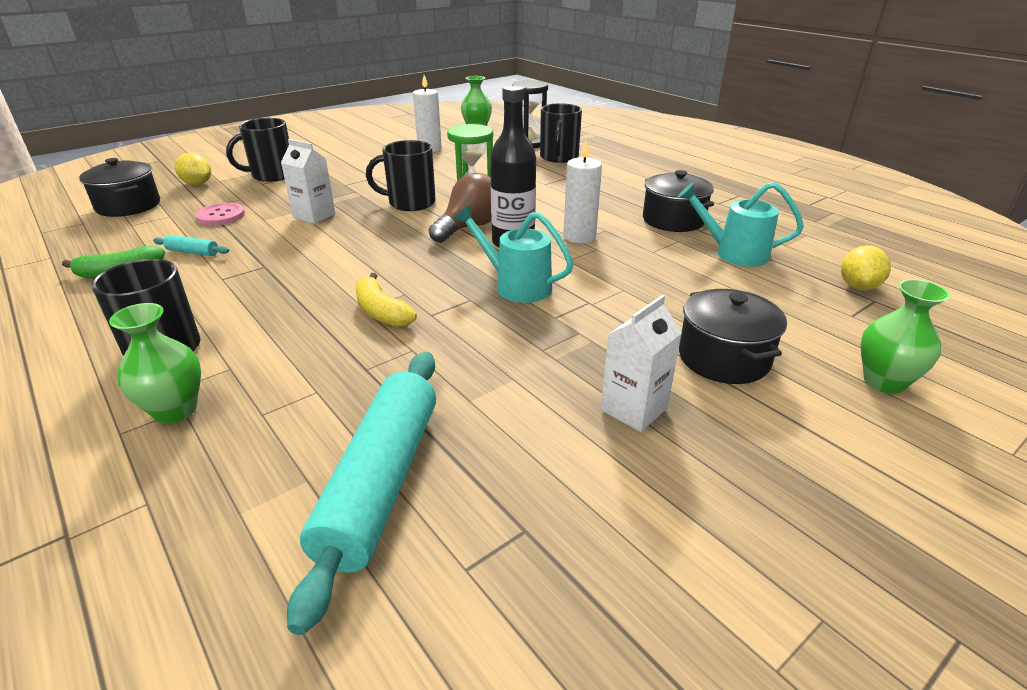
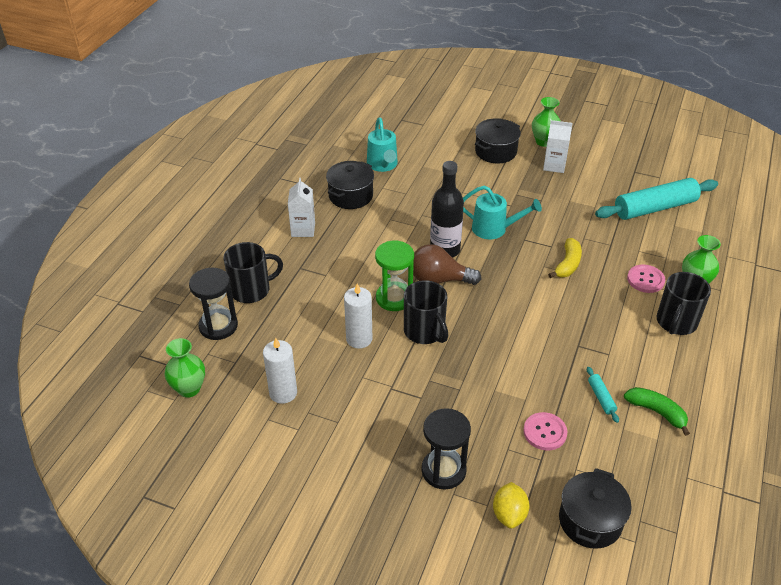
camera: 120 degrees left, 10 degrees up
black mug [226,118,289,182] -> black hourglass [421,408,471,490]
white carton [281,139,335,224] -> white carton moved to [288,178,315,237]
turquoise watering can [454,205,573,303] -> turquoise watering can turned 75 degrees counterclockwise [463,186,542,239]
white candle [563,140,602,243] -> white candle moved to [344,284,372,349]
yellow lemon [841,245,891,290] -> none
green vase [861,279,950,394] -> green vase moved to [532,97,561,147]
none -> pink button [627,264,665,293]

